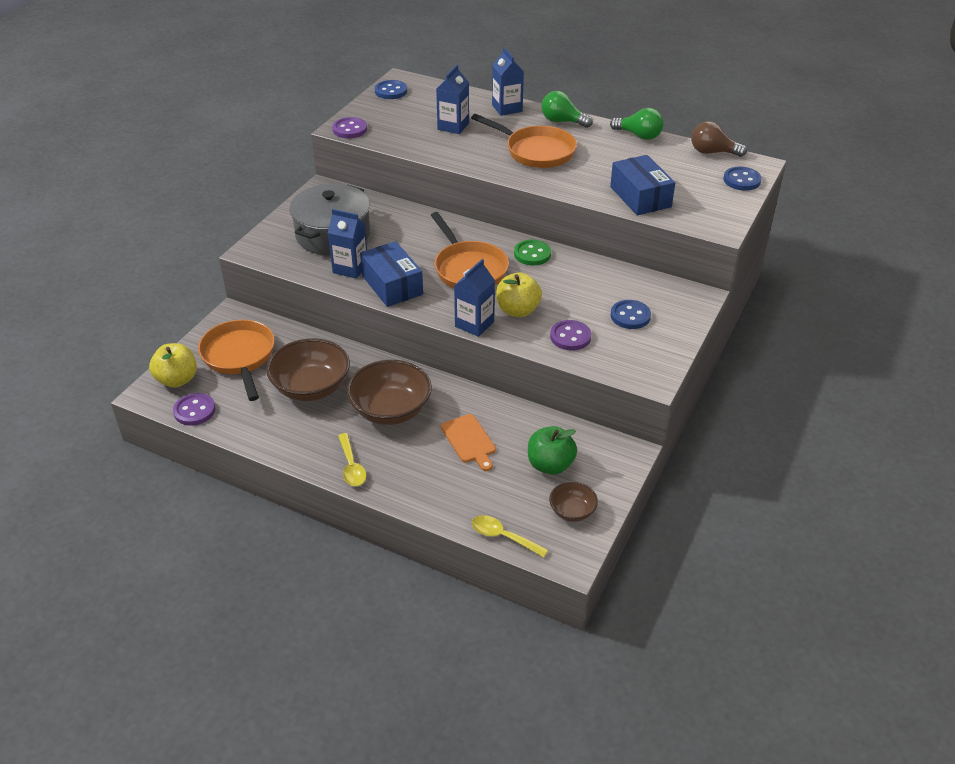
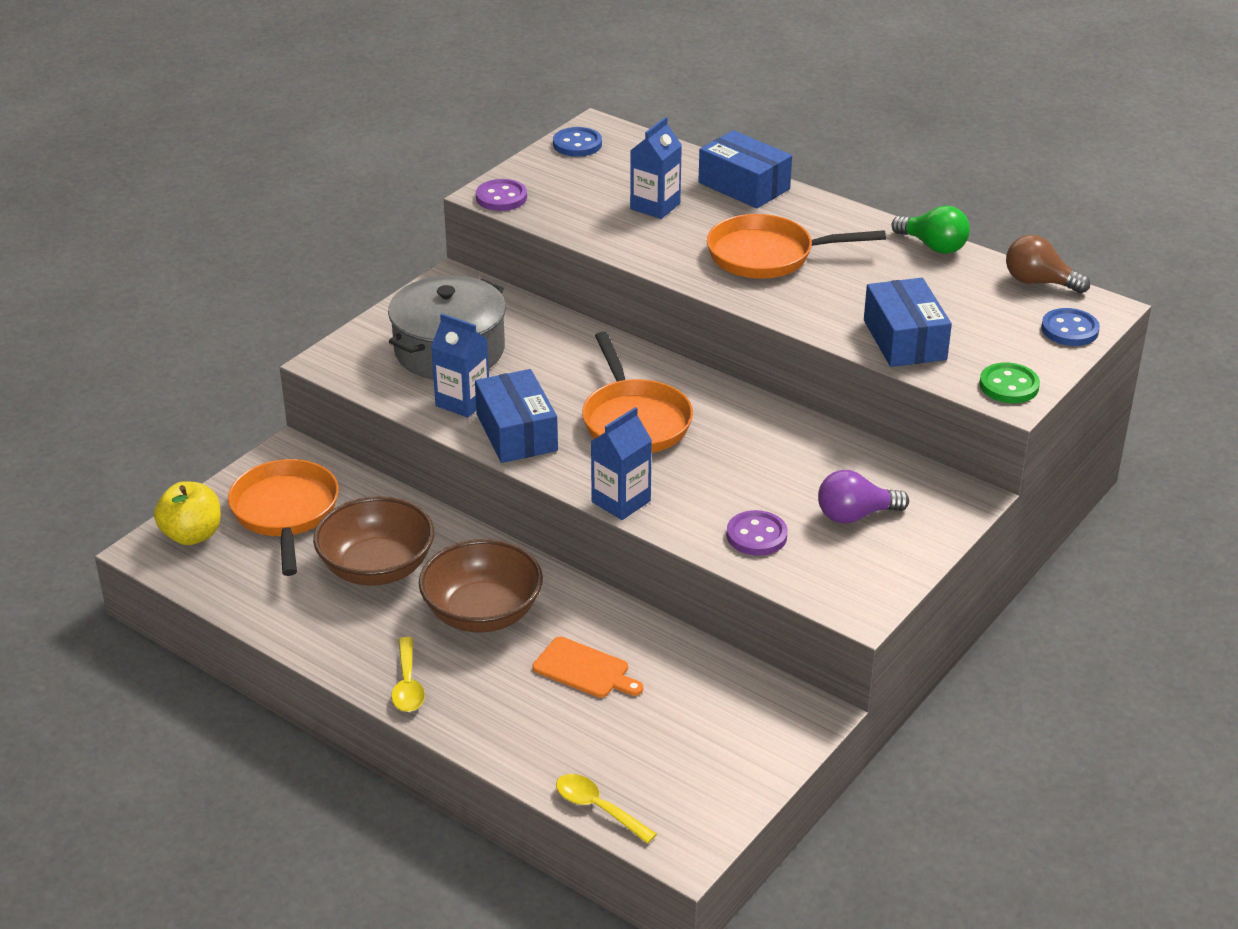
camera: 10 degrees right, 5 degrees down
purple button [173,393,216,426] -> none
orange cutting board [441,414,496,471] -> orange cutting board turned 45 degrees counterclockwise [533,637,643,698]
orange pan [471,114,577,168] -> orange pan turned 135 degrees clockwise [707,214,886,279]
blue carton [492,47,524,116] -> blue box [698,130,792,209]
yellow apple [496,272,542,317] -> none
green button [514,240,551,265] -> green button moved to [979,363,1040,403]
green apple [528,426,577,475] -> none
green light bulb [541,91,593,128] -> none
brown bowl [549,482,598,522] -> none
blue button [611,300,651,329] -> purple light bulb [818,470,909,524]

